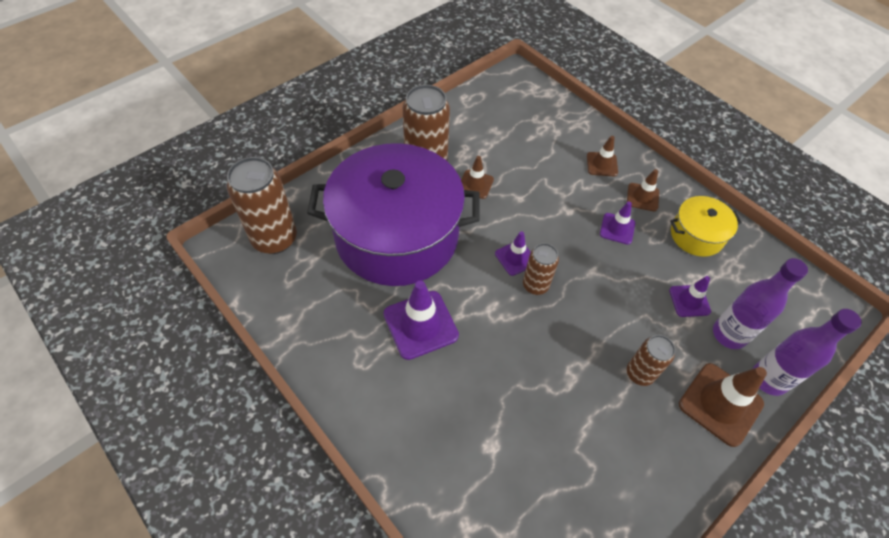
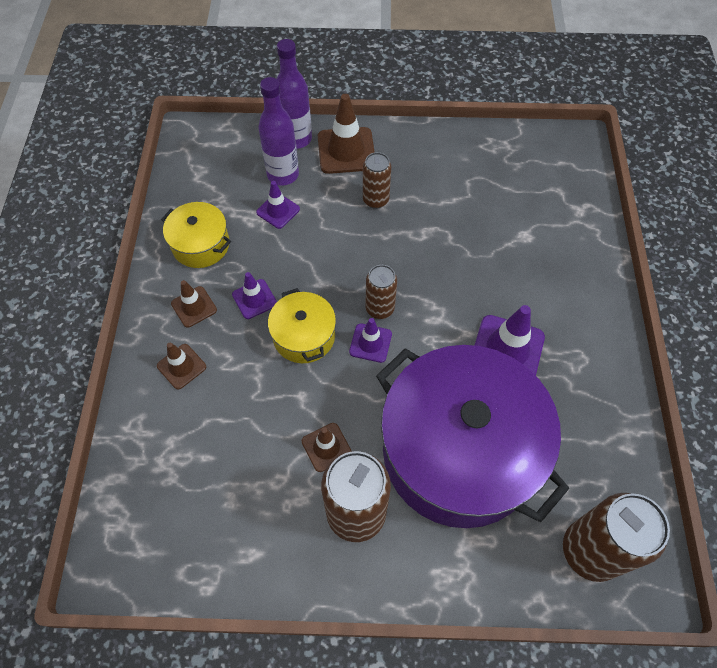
camera: 135 degrees left, 5 degrees up
none -> yellow pot [268,288,336,363]

